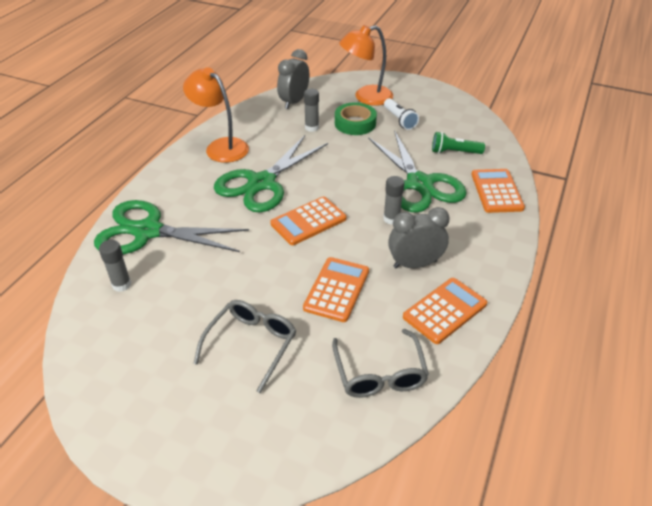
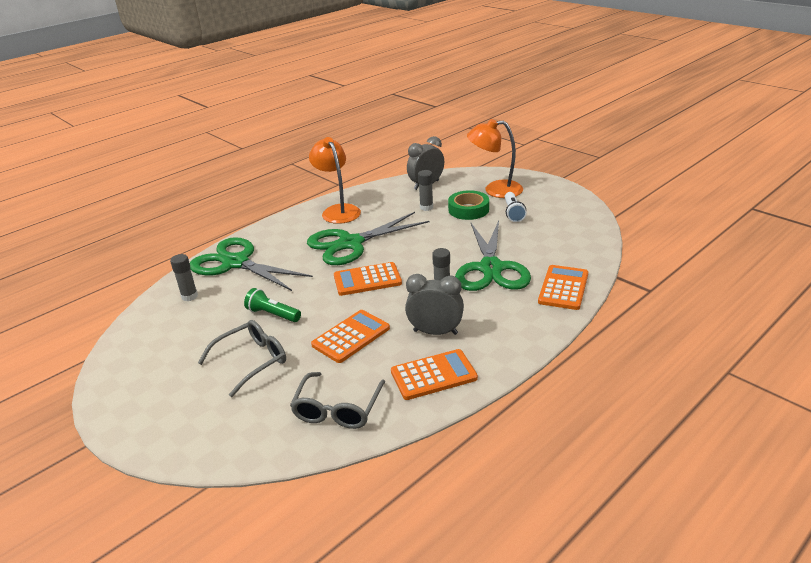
camera: 25 degrees right, 10 degrees down
green flashlight [432,132,485,154] -> green flashlight moved to [244,288,301,322]

